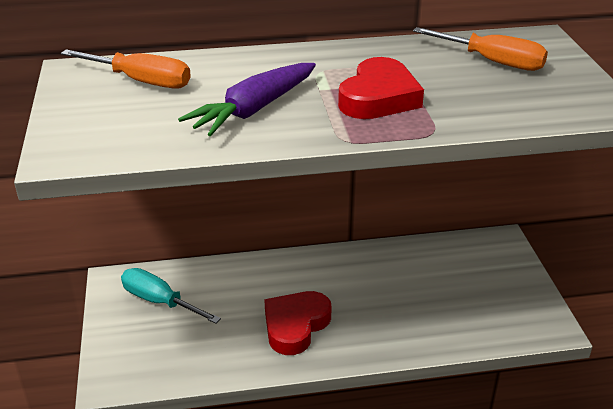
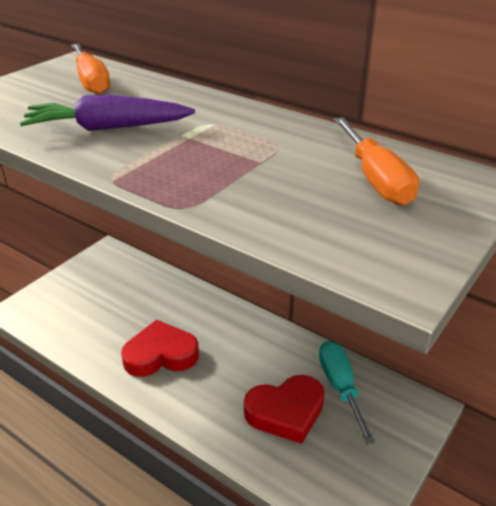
camera: 45 degrees right, 0 degrees up
turquoise screwdriver [121,268,221,324] -> turquoise screwdriver moved to [319,341,375,445]
red heart [338,57,424,119] -> red heart moved to [244,375,325,444]

